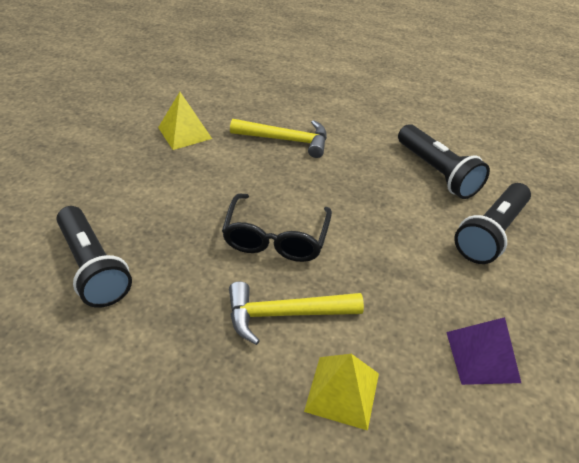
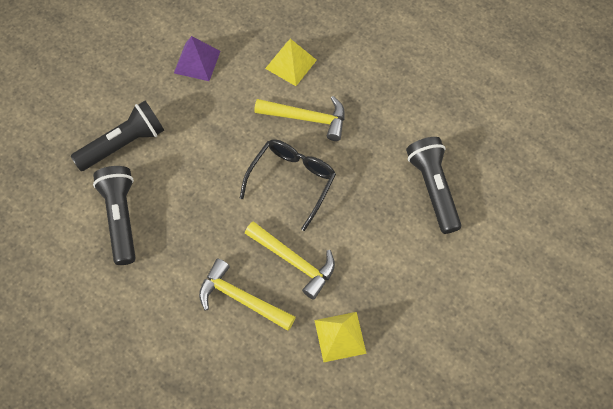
camera: 160 degrees left, 20 degrees up
none -> yellow hammer [245,222,335,300]

